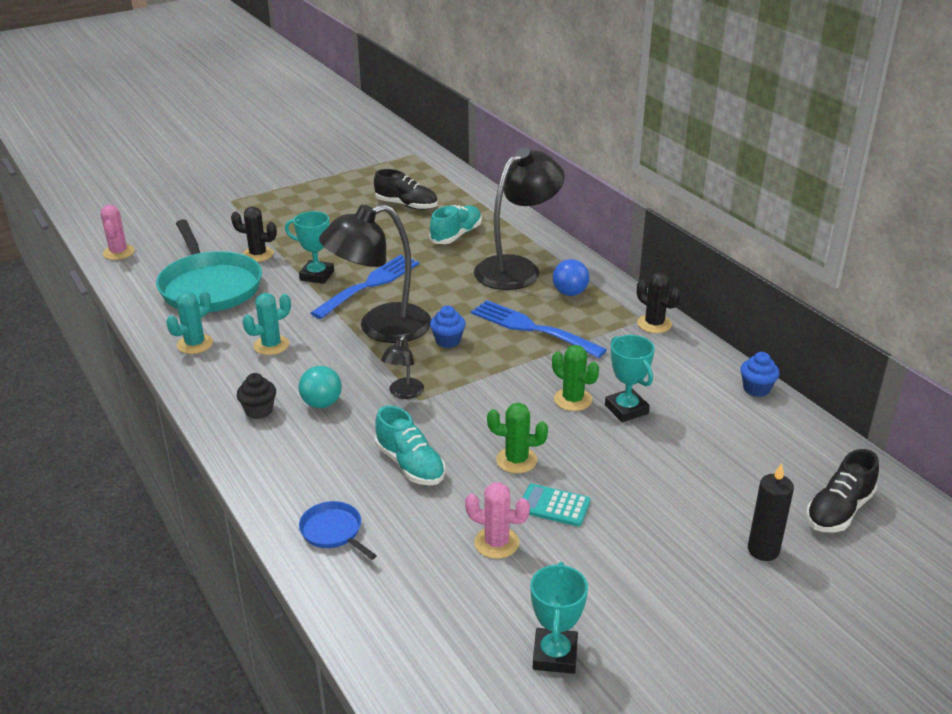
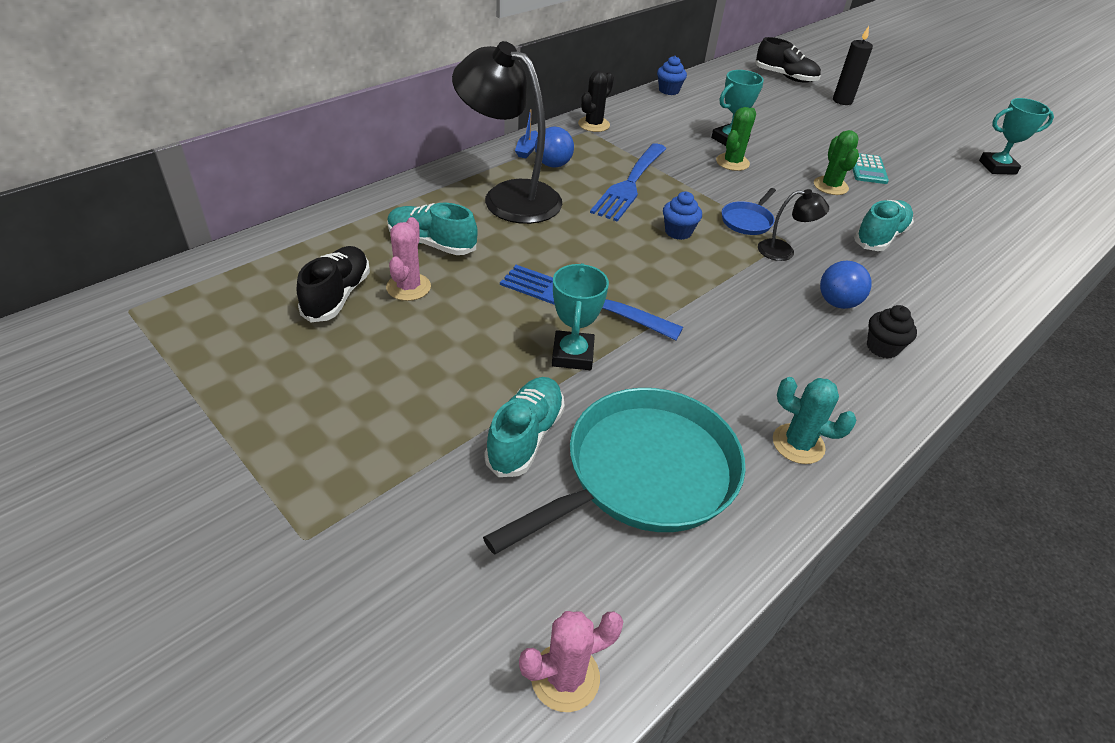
camera: 105 degrees left, 10 degrees up
black cactus [231,207,277,262] -> turquoise shoe [484,377,565,477]
turquoise cactus [243,293,291,355] -> none
turquoise ball [298,366,342,408] -> blue ball [820,261,872,309]
blue pan [299,501,377,560] -> blue pan moved to [722,188,776,235]
black lamp [319,204,431,343] -> none
pink cactus [465,482,530,559] -> pink cactus moved to [386,217,431,301]
none -> blue boat [515,109,538,158]

